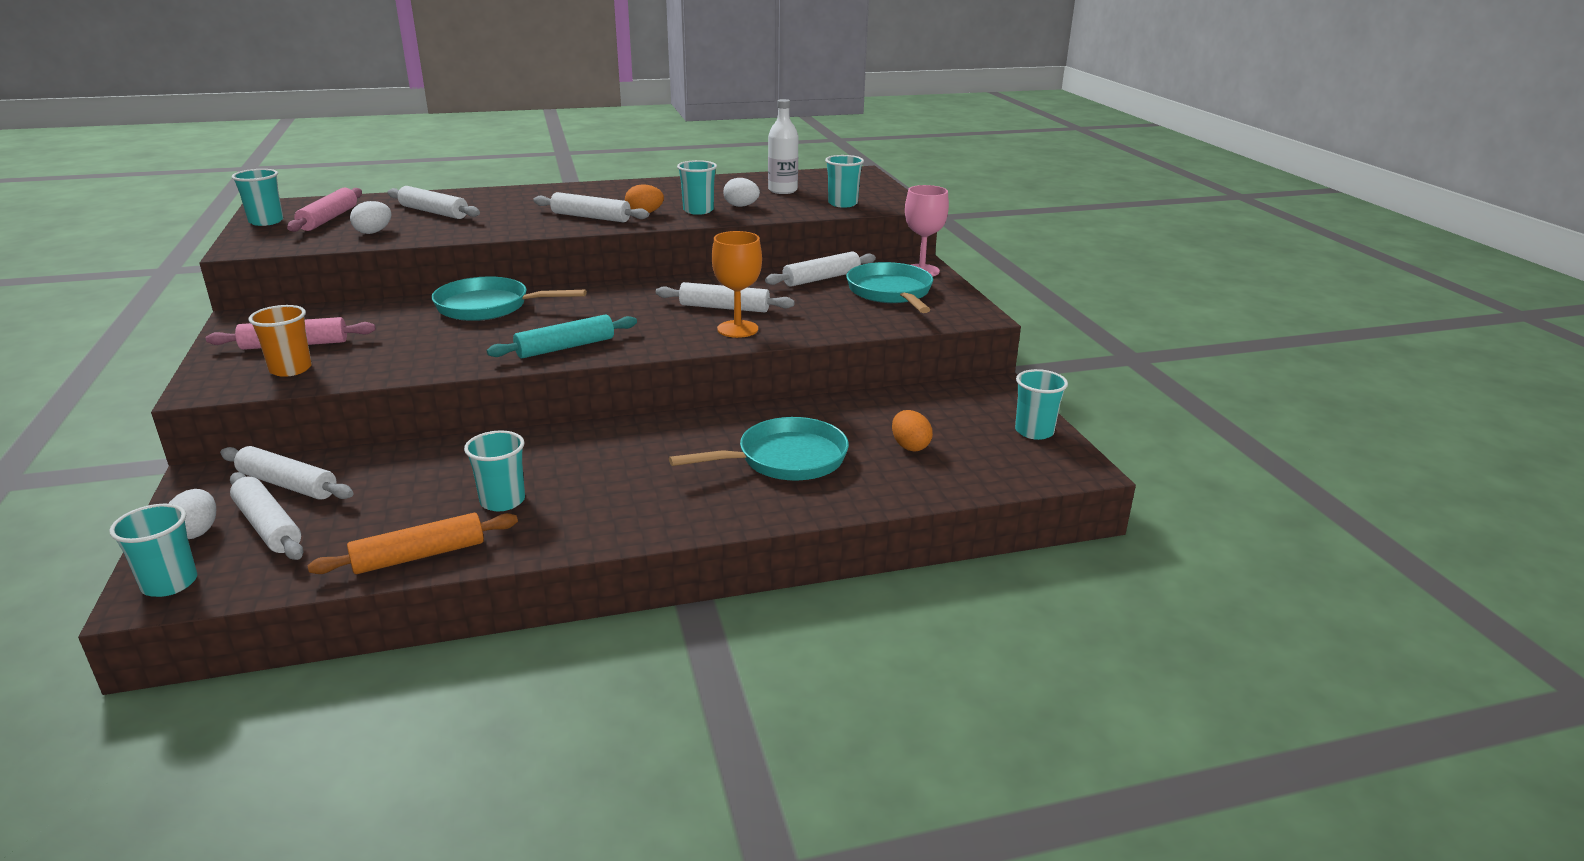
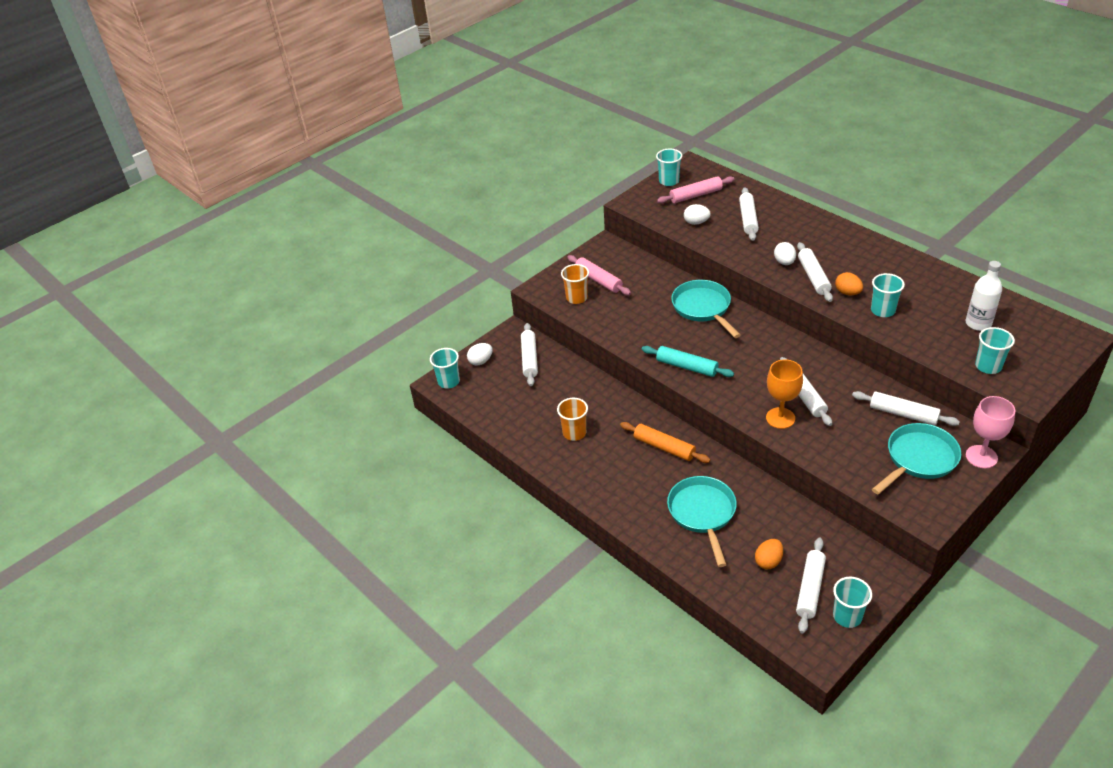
camera: 65 degrees right, 15 degrees up
white rolling pin [230,472,304,560] -> white rolling pin moved to [796,538,826,633]
orange rolling pin [307,513,518,574] -> orange rolling pin moved to [620,422,711,463]
turquoise cup [464,430,525,511] -> orange cup [557,398,588,441]
turquoise pan [669,417,849,481] -> turquoise pan turned 135 degrees counterclockwise [667,476,737,567]
white egg [723,178,760,207] -> white egg moved to [774,242,796,265]

